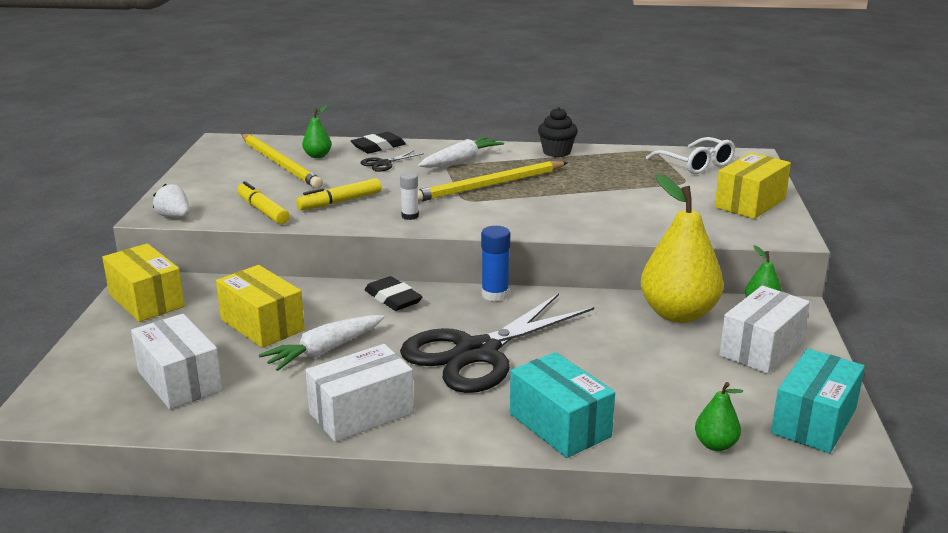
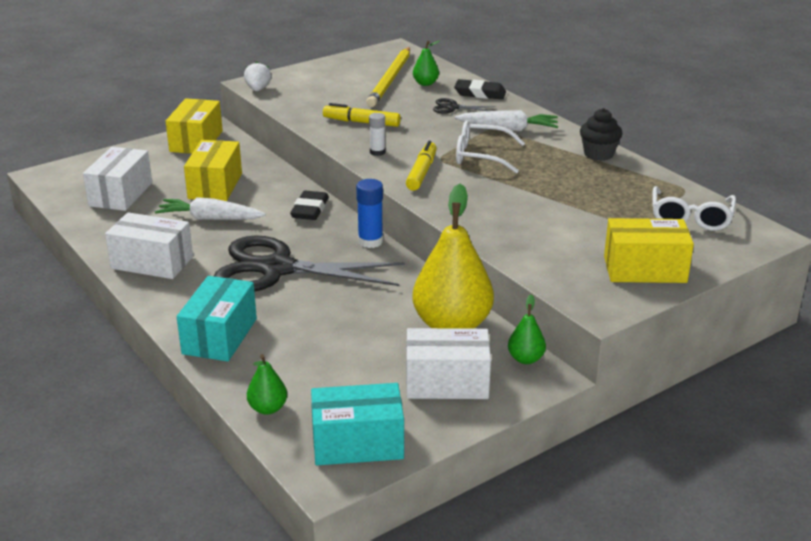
camera: 50 degrees right, 5 degrees up
yellow marker [237,181,290,225] -> yellow marker moved to [406,141,437,191]
yellow pencil [418,161,568,202] -> white glasses [456,120,525,174]

